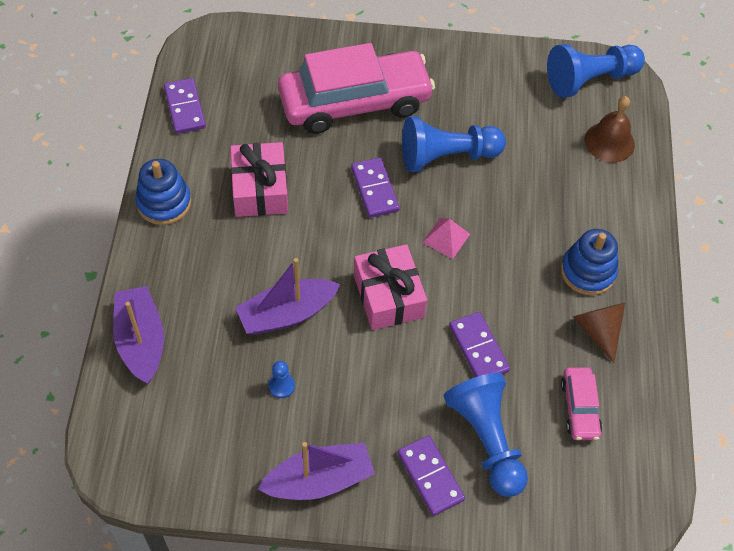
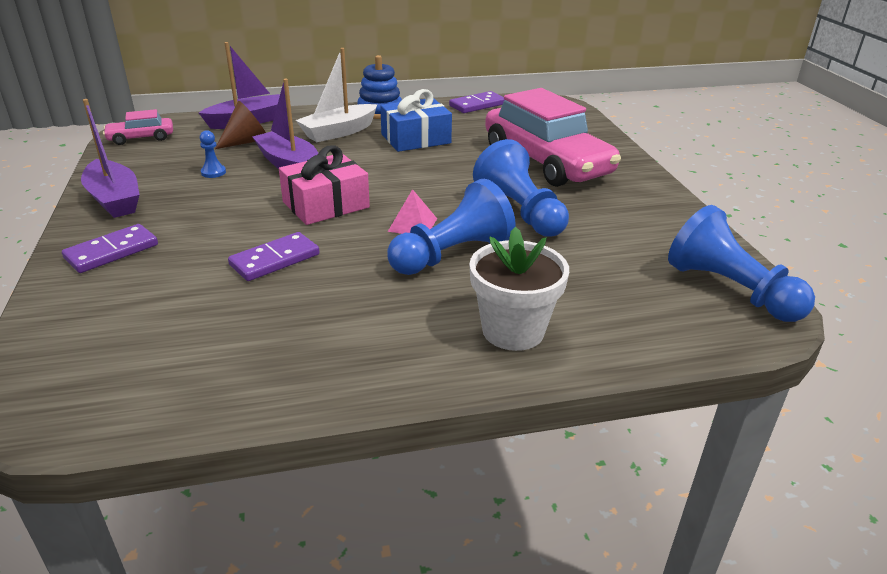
camera: 75 degrees right, 25 degrees down
pink gift [230,142,288,217] -> blue gift [380,89,452,152]
purple domino [351,157,400,218] -> none
blue pawn [444,373,528,497] -> blue pawn moved to [387,179,516,275]
blue stacking toy [561,229,618,295] -> none
pink car [561,367,602,440] -> pink car moved to [103,109,173,145]
brown cone [573,303,625,363] -> brown cone moved to [215,101,266,149]
brown bell [585,96,635,163] -> none
none -> white boat [296,48,377,142]
none -> white flower pot [469,227,569,351]

